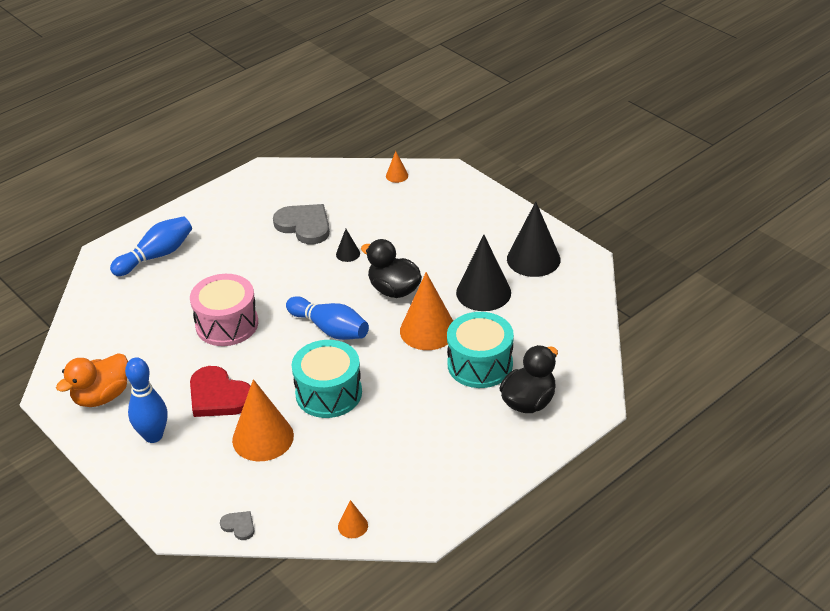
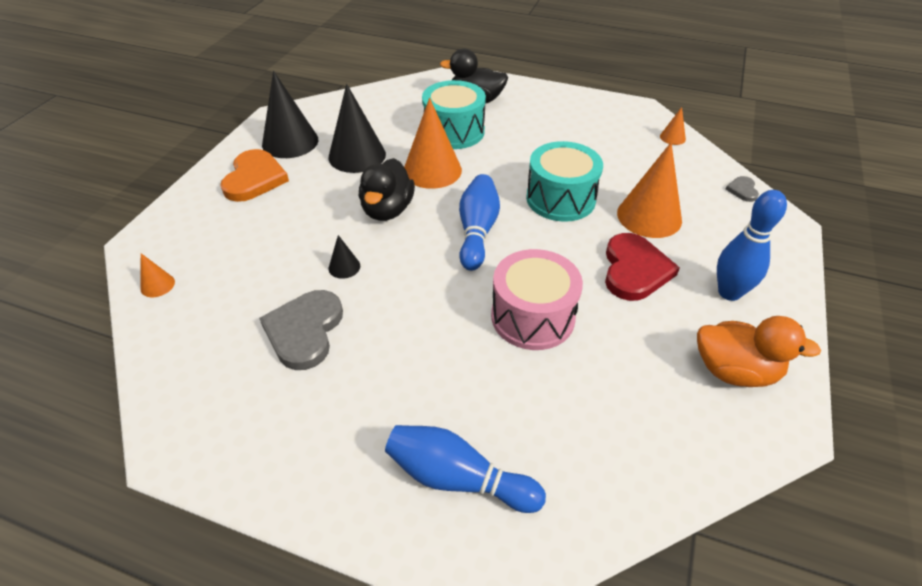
camera: 120 degrees left, 5 degrees up
none -> orange heart [220,149,289,202]

